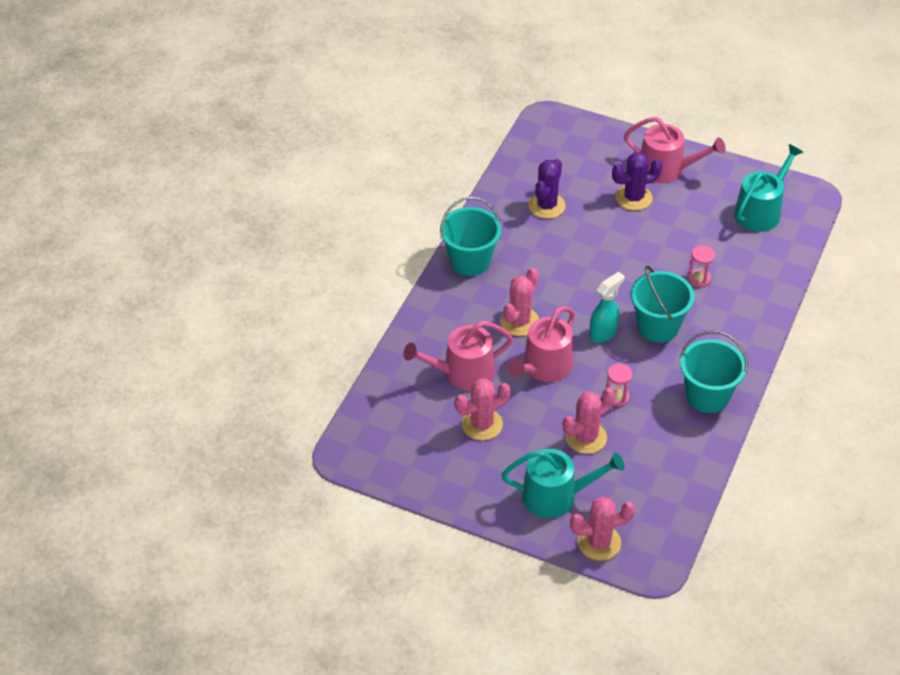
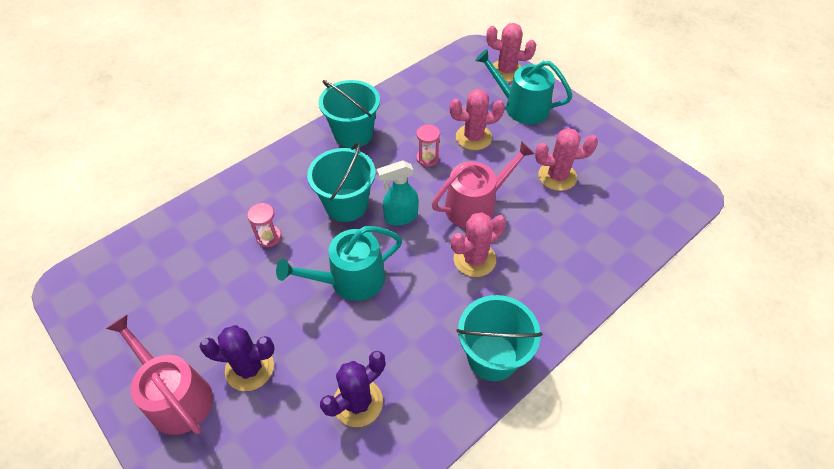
camera: 155 degrees left, 5 degrees up
pink watering can [403,321,513,390] -> none
turquoise watering can [734,144,803,232] -> turquoise watering can moved to [276,226,402,301]

